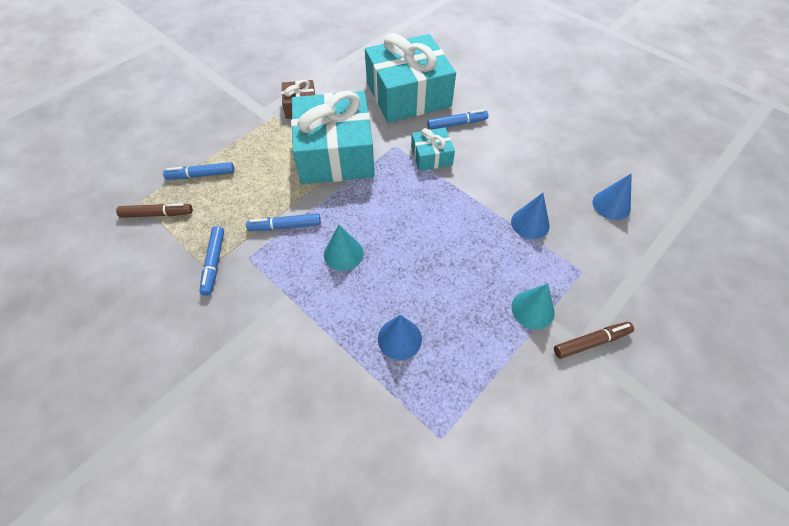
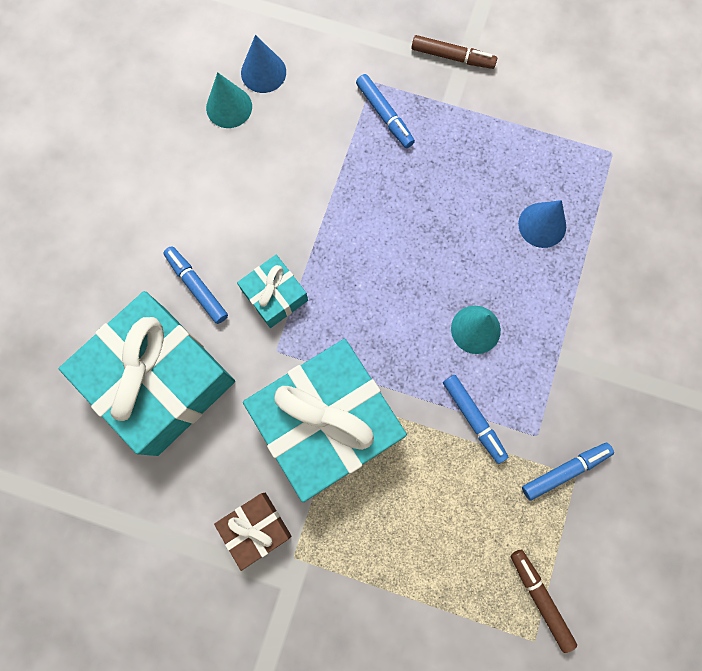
camera: 115 degrees left, 20 degrees up
blue marker [163,162,234,180] -> blue marker moved to [356,74,415,148]
blue cone [511,193,550,239] -> none
turquoise cone [511,284,555,329] -> turquoise cone moved to [206,72,252,128]
brown marker [554,322,634,359] -> brown marker turned 150 degrees clockwise [411,35,497,69]

